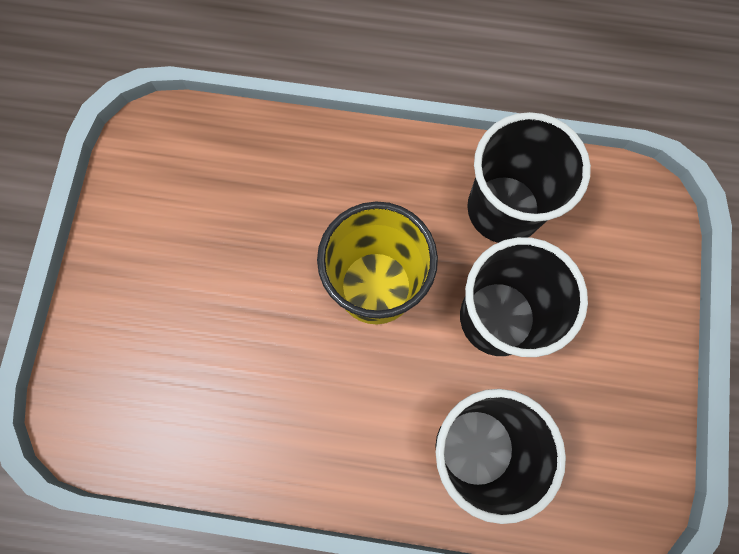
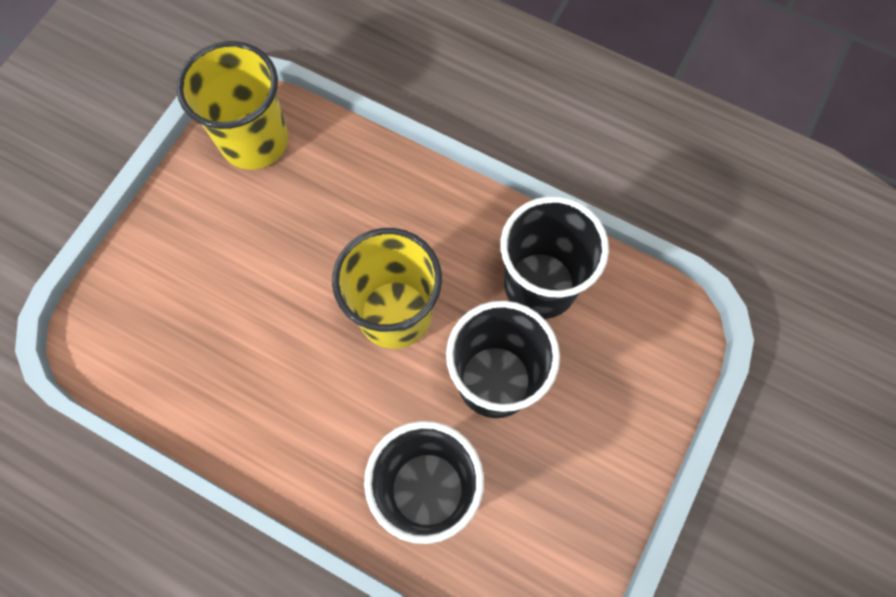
camera: 20 degrees right, 5 degrees down
none -> yellow cup [177,41,288,170]

